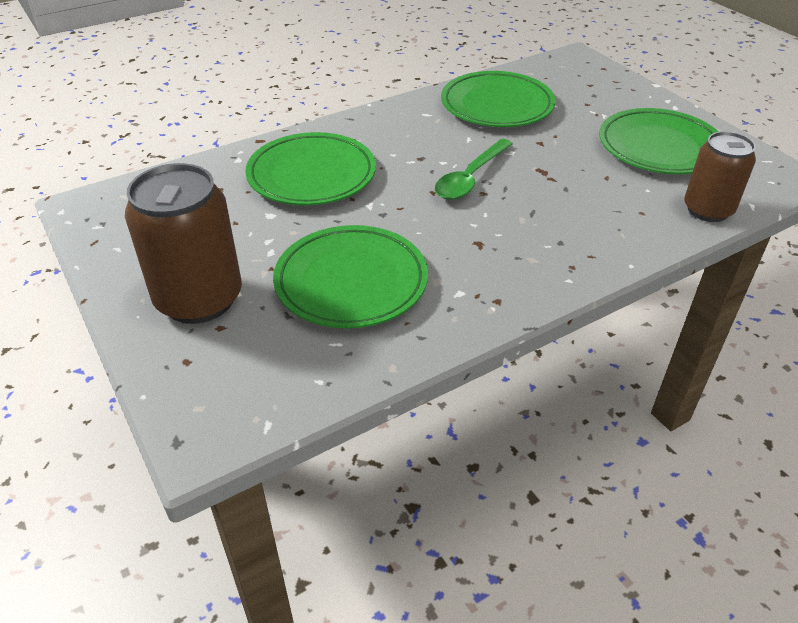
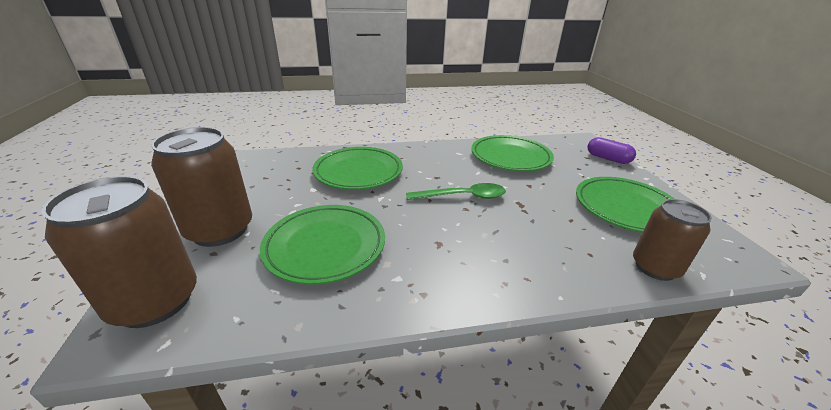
camera: 20 degrees right, 10 degrees down
green spoon [435,139,513,200] -> green spoon turned 150 degrees counterclockwise [406,183,506,200]
none -> brown can [41,176,197,328]
none -> purple capsule [587,137,636,164]

